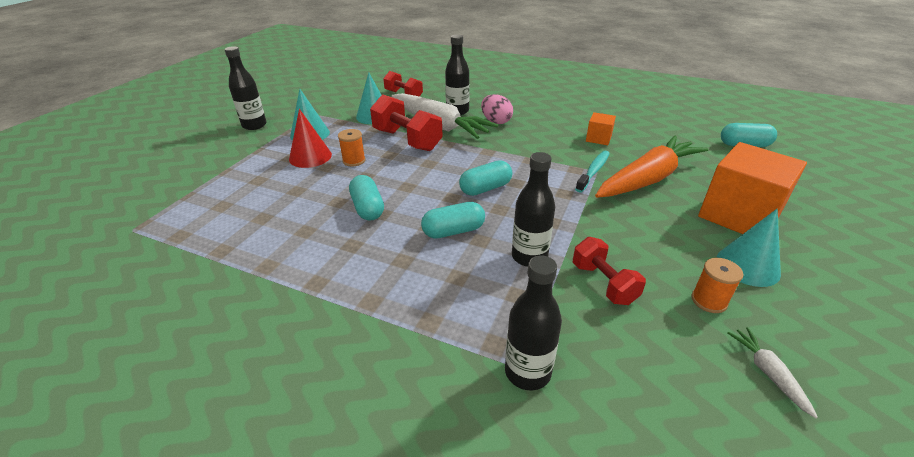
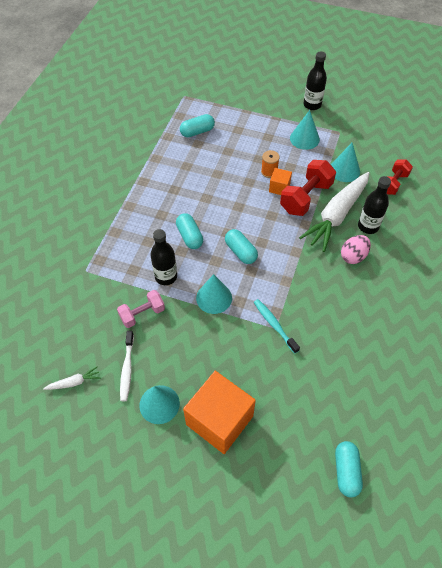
camera: 85 degrees right, 20 degrees up
red cone [289,109,332,168] -> none
turquoise capsule [349,175,384,221] -> turquoise capsule moved to [180,114,215,137]
black bottle [505,255,562,390] -> none
red dumbbell [573,237,646,305] -> pink dumbbell [117,290,165,328]
turquoise toothbrush [575,151,610,193] -> turquoise toothbrush turned 150 degrees counterclockwise [254,299,300,354]
orange cube [586,112,616,145] -> orange cube moved to [269,168,292,195]
orange carrot [595,136,709,198] -> none
orange spool [692,258,743,313] -> white toothbrush [120,331,134,401]
none -> turquoise cone [196,274,232,314]

